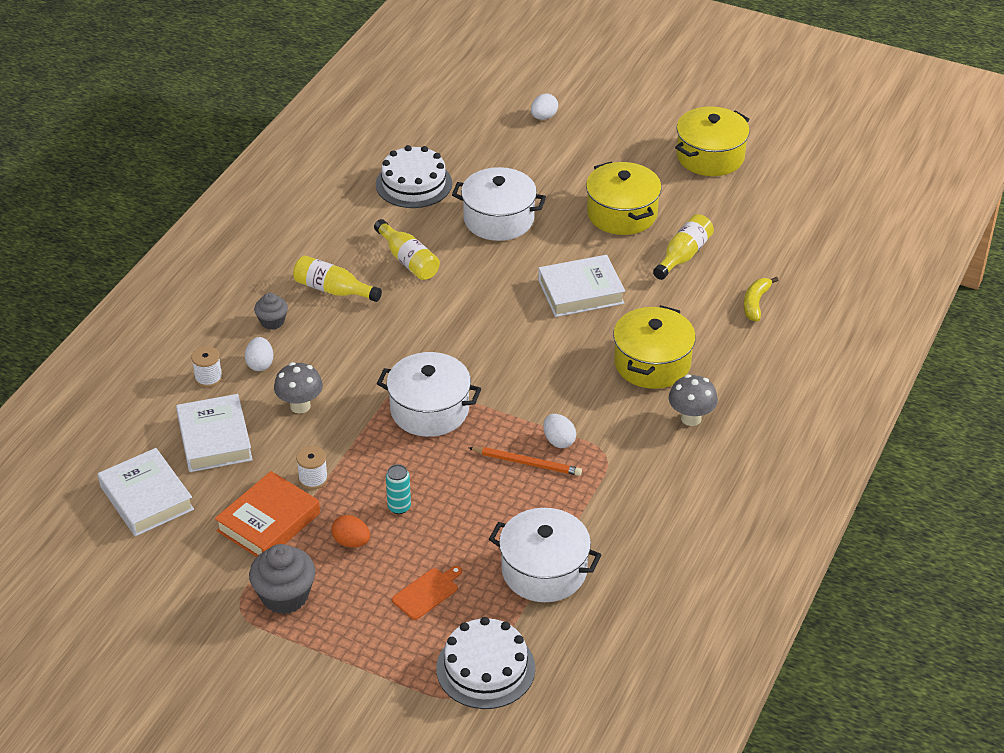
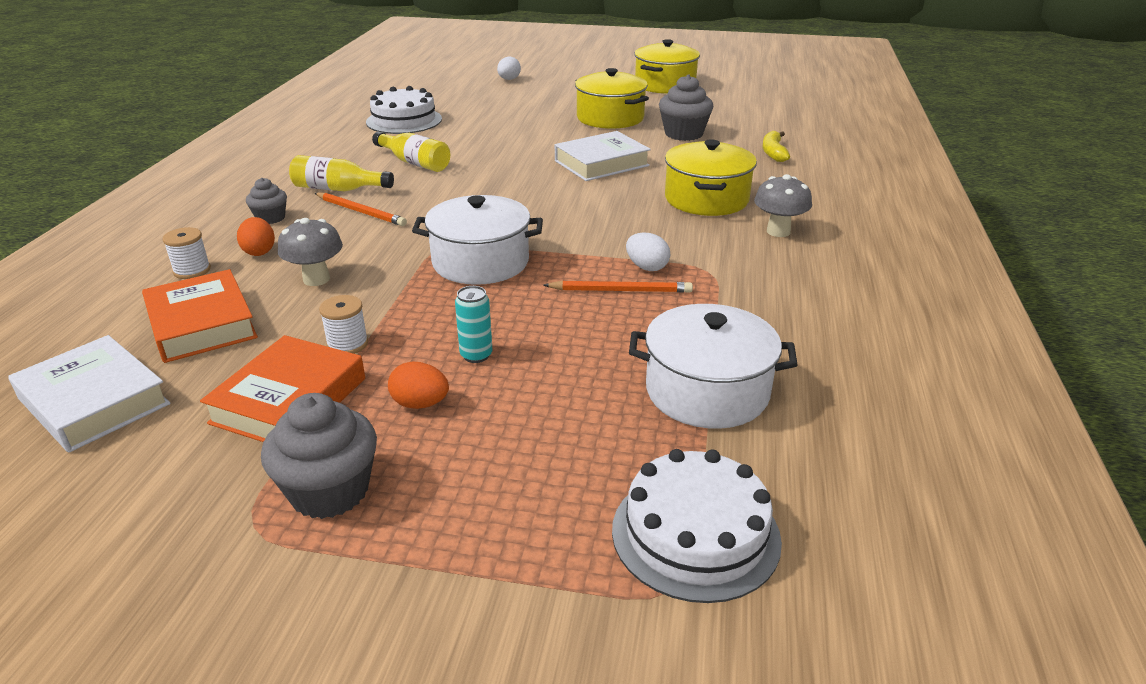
camera: 15 degrees left, 10 degrees down
white book [176,394,253,472] -> orange book [142,269,258,363]
white egg [245,337,273,371] -> orange egg [237,217,275,256]
orange cutting board [392,566,462,620] -> none
white pot [452,167,546,241] -> none
yellow bottle [653,214,714,280] -> grey cupcake [659,74,713,141]
none -> orange pencil [315,192,407,226]

